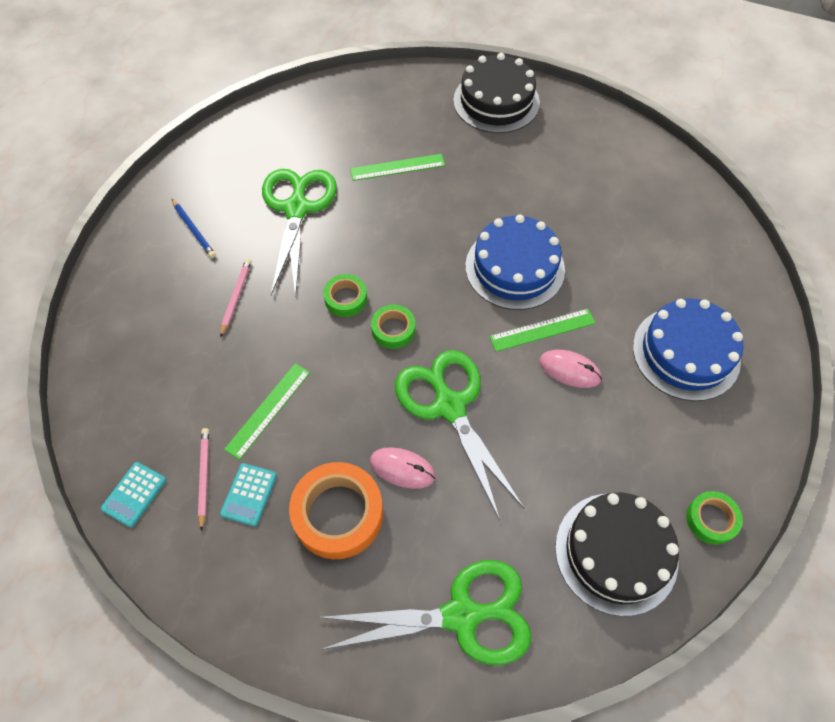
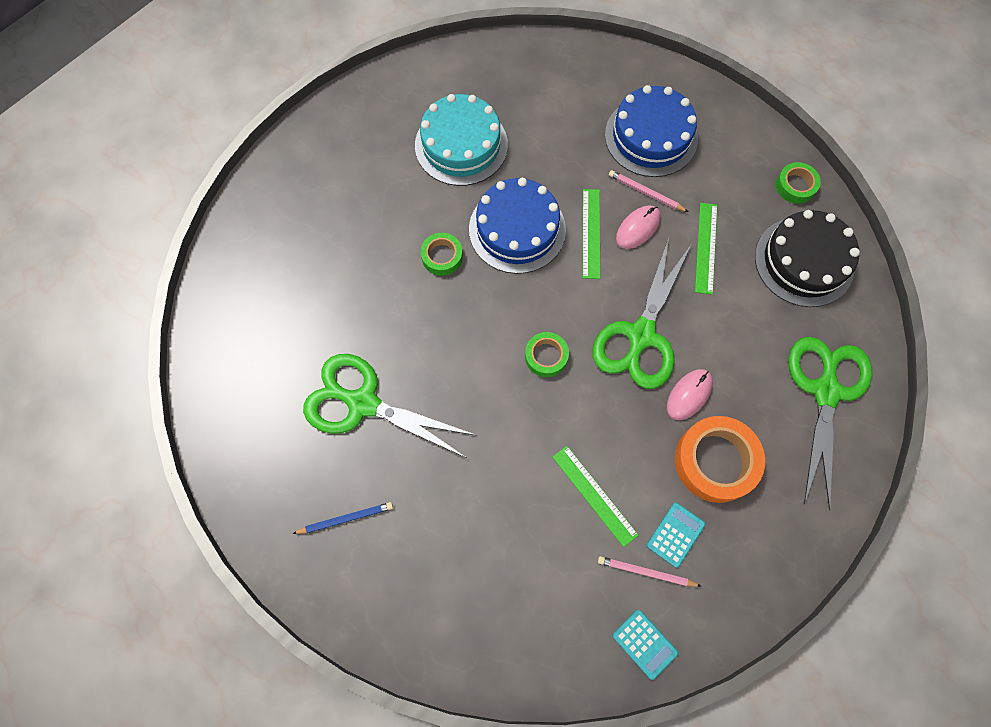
camera: 70 degrees left, 10 degrees up
pink pencil [220,258,252,338] -> pink pencil moved to [609,170,688,212]
turquoise calculator [220,463,277,527] -> turquoise calculator turned 90 degrees counterclockwise [647,503,706,568]
green tape [323,274,367,317] -> green tape moved to [421,233,463,276]
green ruler [350,154,445,181] -> green ruler moved to [695,203,717,295]
green scissors [395,350,524,520] -> green scissors turned 60 degrees counterclockwise [593,238,691,389]
black cake [453,53,540,133] -> none
none -> turquoise cake [415,94,508,186]

